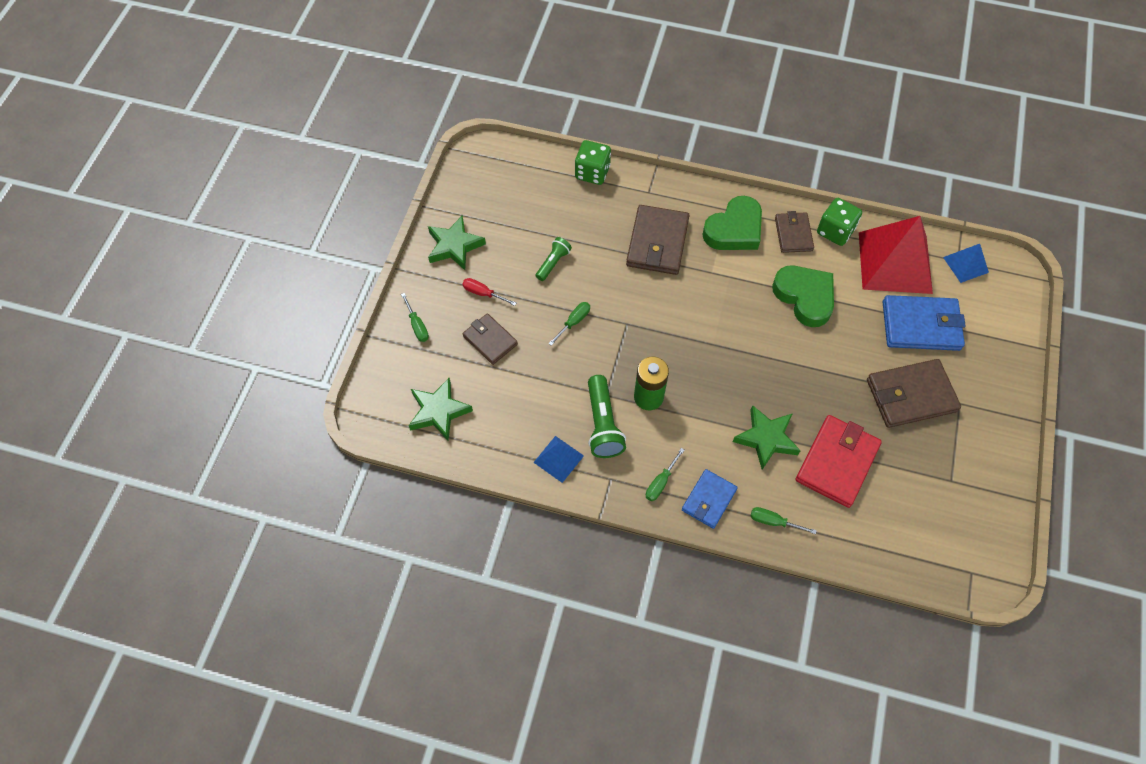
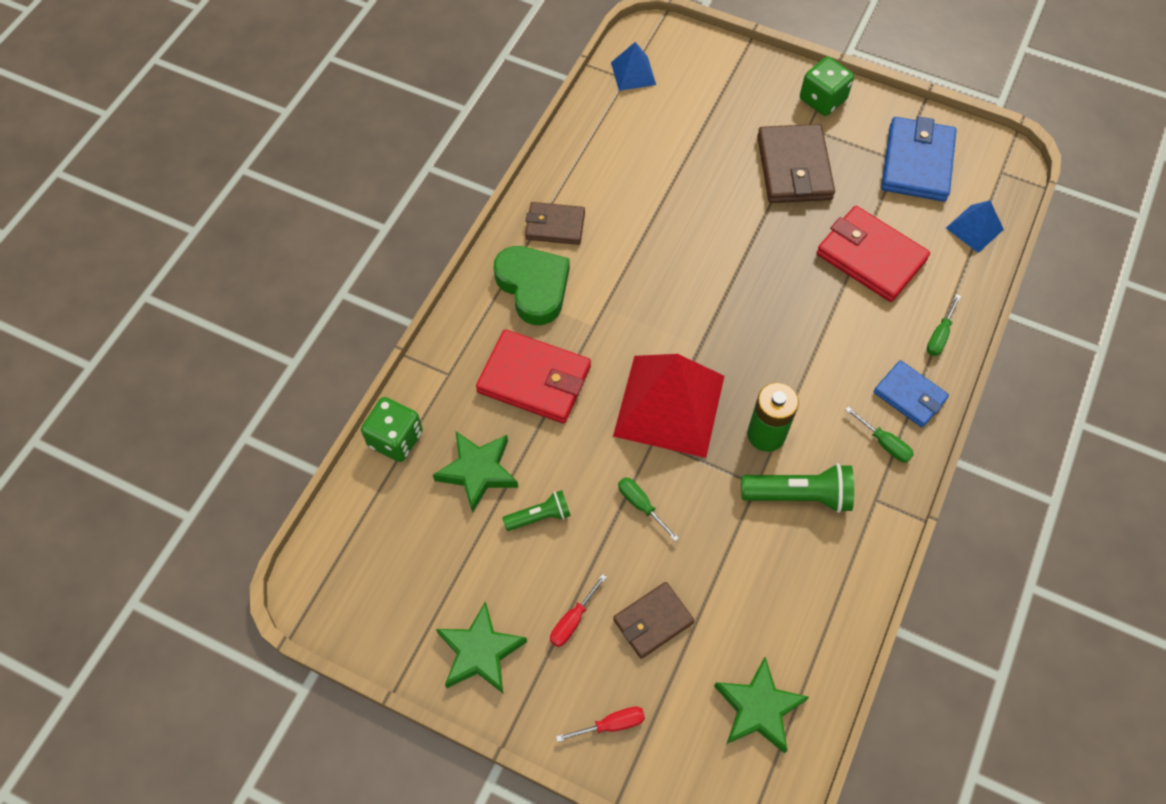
camera: 80 degrees left, 0 degrees up
green screwdriver [401,293,429,342] -> red screwdriver [556,706,645,742]
blue pyramid [533,436,584,483] -> blue pyramid moved to [946,200,1004,253]
green flashlight [536,237,572,281] -> green flashlight turned 120 degrees clockwise [503,490,571,531]
brown wallet [626,205,690,275] -> red wallet [476,329,591,423]
green star [733,405,801,470] -> green star moved to [433,431,518,513]
green heart [772,266,834,327] -> none
green dice [817,198,862,246] -> green dice moved to [800,57,854,116]
red pyramid [859,216,933,294] -> red pyramid moved to [613,354,724,458]
blue wallet [883,295,966,351] -> blue wallet moved to [881,116,957,202]

